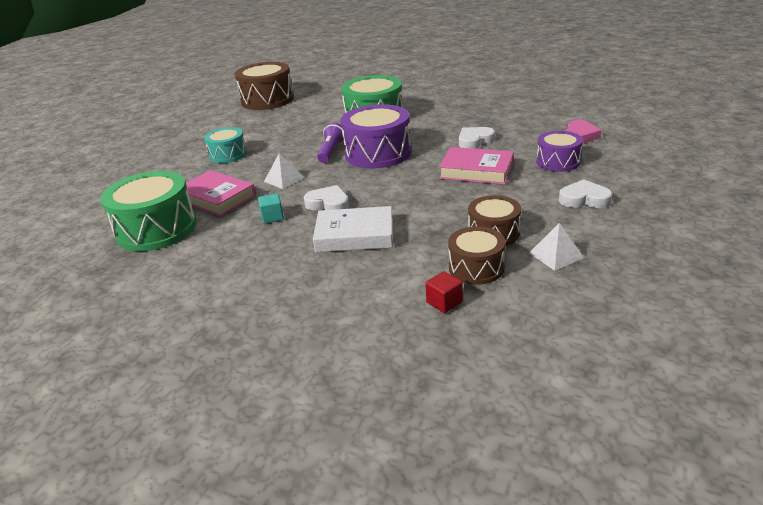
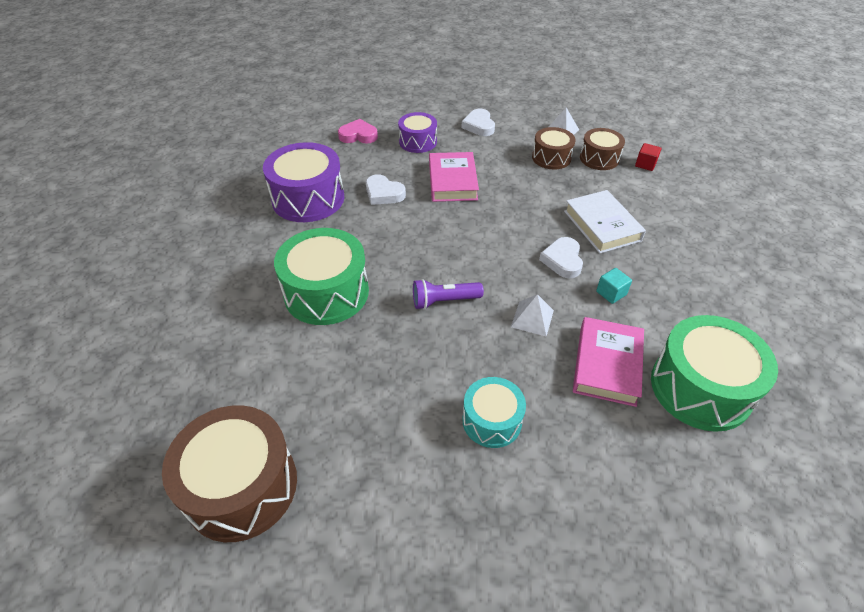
camera: 115 degrees left, 15 degrees up
purple drum [341,104,411,169] -> purple drum moved to [263,142,344,222]

